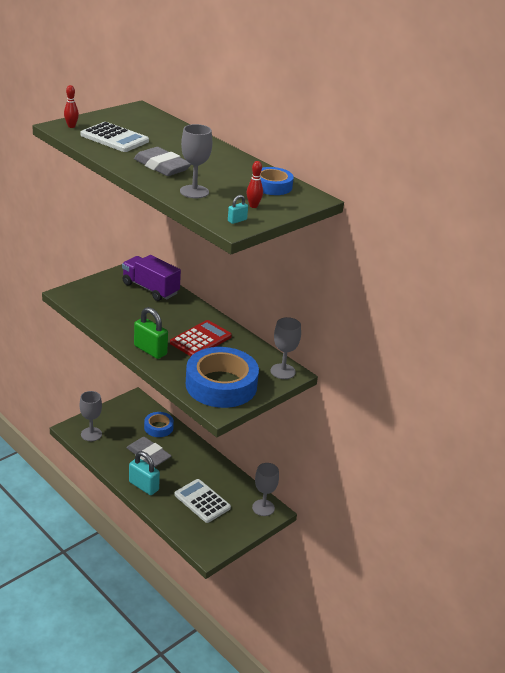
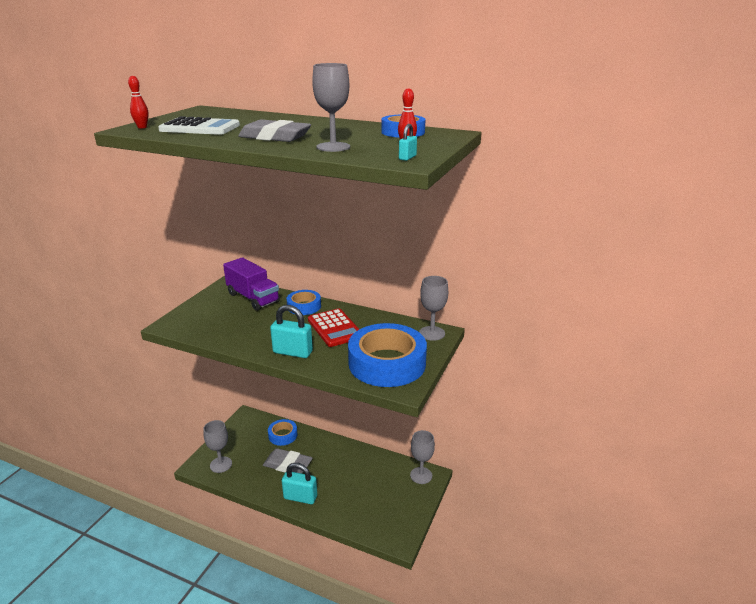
camera: 20 degrees left, 5 degrees down
purple truck [122,255,181,301] -> purple truck turned 150 degrees counterclockwise [223,257,280,311]
green padlock [134,307,168,359] -> turquoise padlock [270,305,313,358]
red calculator [170,320,232,356] -> red calculator turned 135 degrees clockwise [308,308,359,347]
white calculator [174,479,231,523] -> none
none -> blue tape [287,290,321,315]

